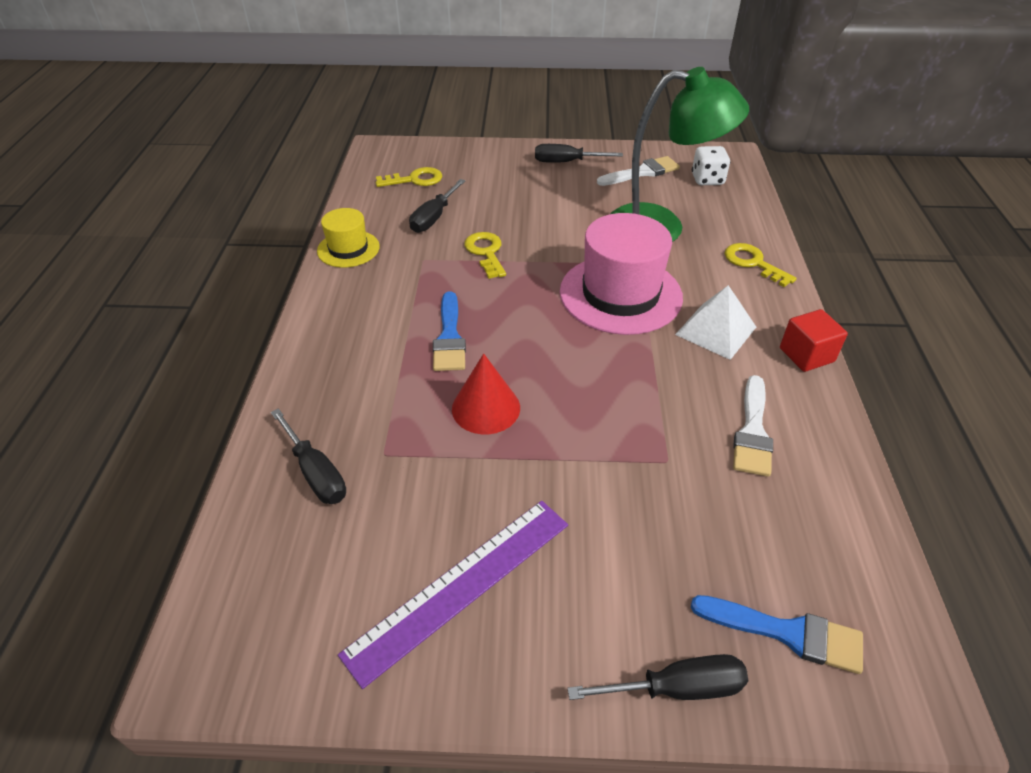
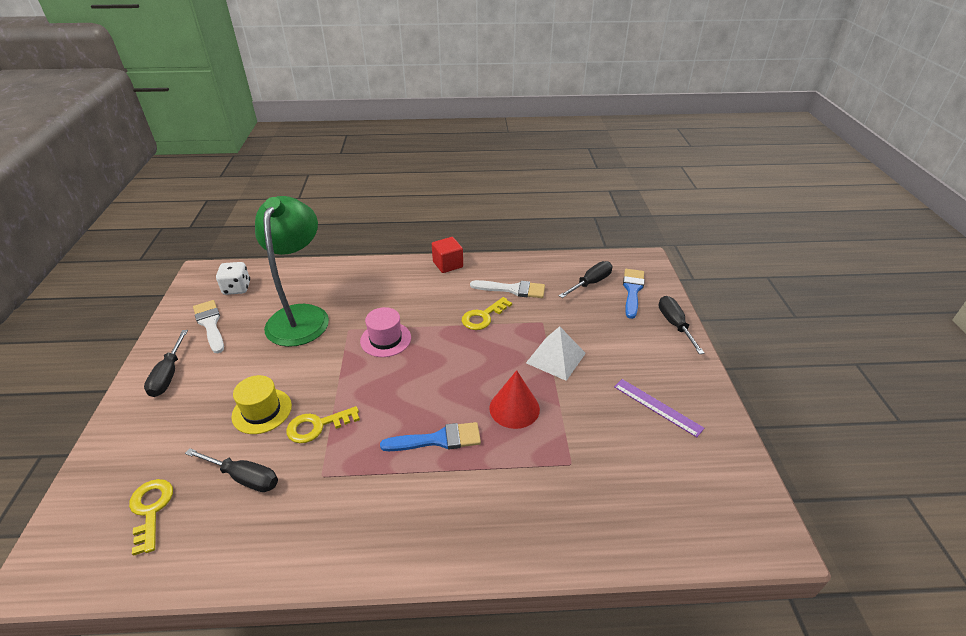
camera: 95 degrees left, 5 degrees down
black screwdriver [271,408,346,504] -> black screwdriver moved to [559,261,612,298]
yellow hat [317,208,380,268] -> yellow hat moved to [232,375,292,434]
purple ruler [338,501,568,689] -> purple ruler [614,379,704,437], size x0.61
pink hat [560,213,683,335] -> pink hat [360,307,411,357], size x0.54
white pyramid [675,285,756,360] -> white pyramid moved to [526,326,586,381]
yellow key [725,243,797,287] -> yellow key moved to [462,297,512,330]

